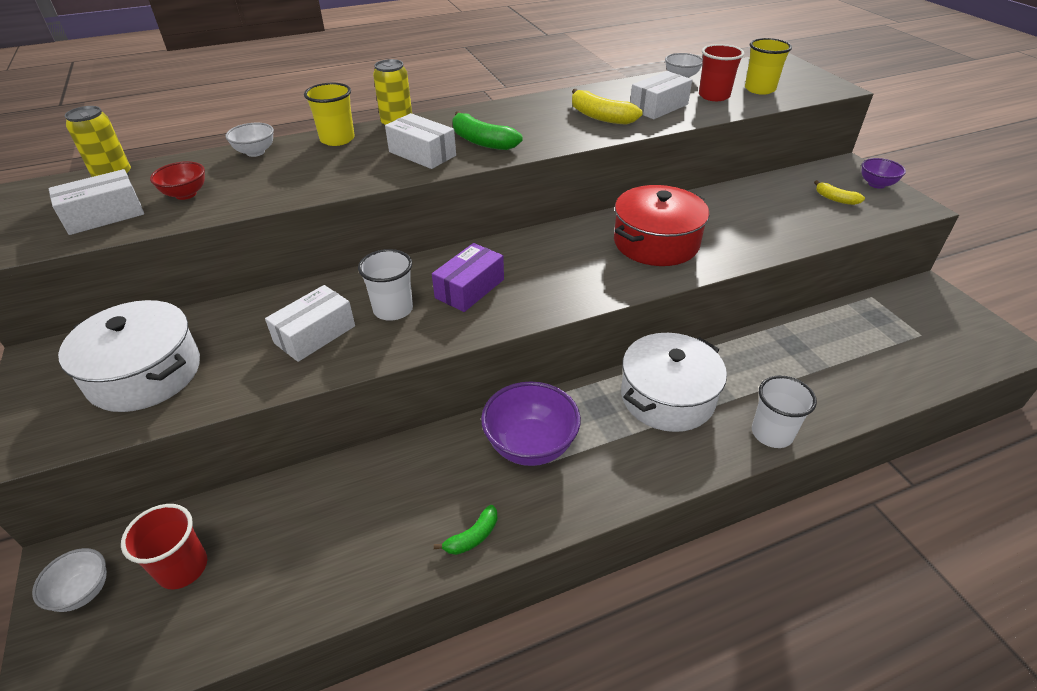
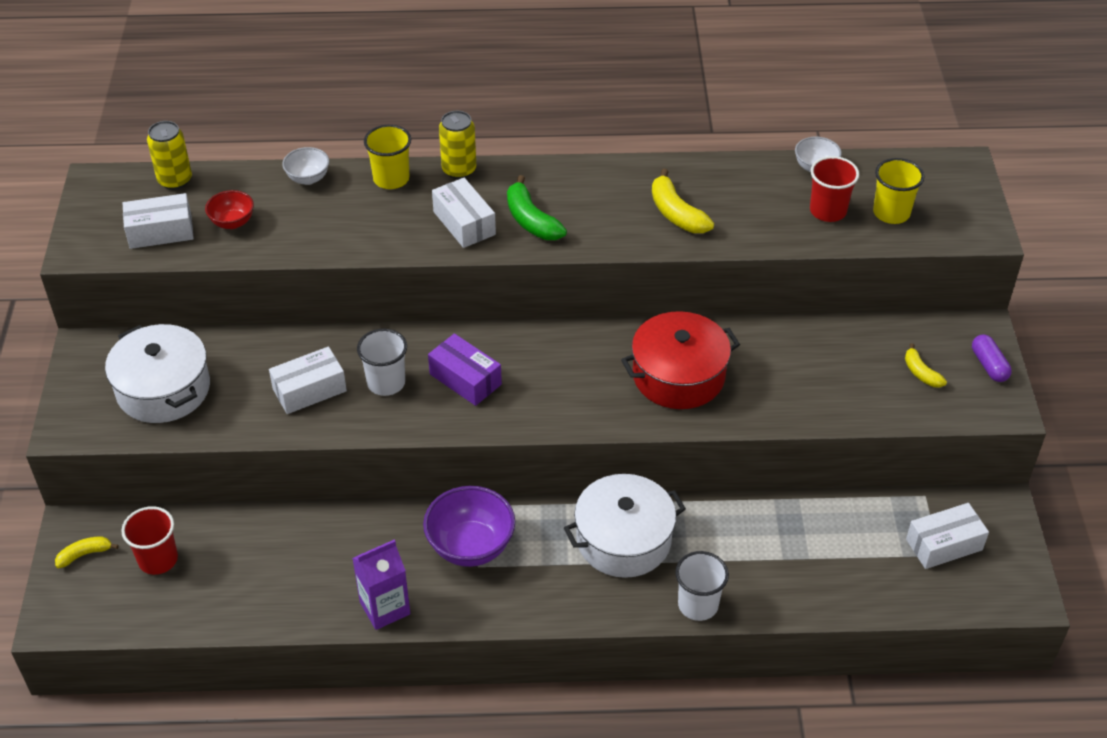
camera: 20 degrees right, 5 degrees up
white bowl [32,548,107,612] -> yellow banana [55,536,119,568]
purple box [432,243,504,312] -> purple box turned 75 degrees clockwise [428,333,502,406]
green banana [434,505,498,555] -> purple carton [352,540,410,630]
white box [630,71,692,119] -> white box moved to [906,503,989,569]
purple bowl [862,158,906,189] -> purple capsule [972,335,1012,382]

